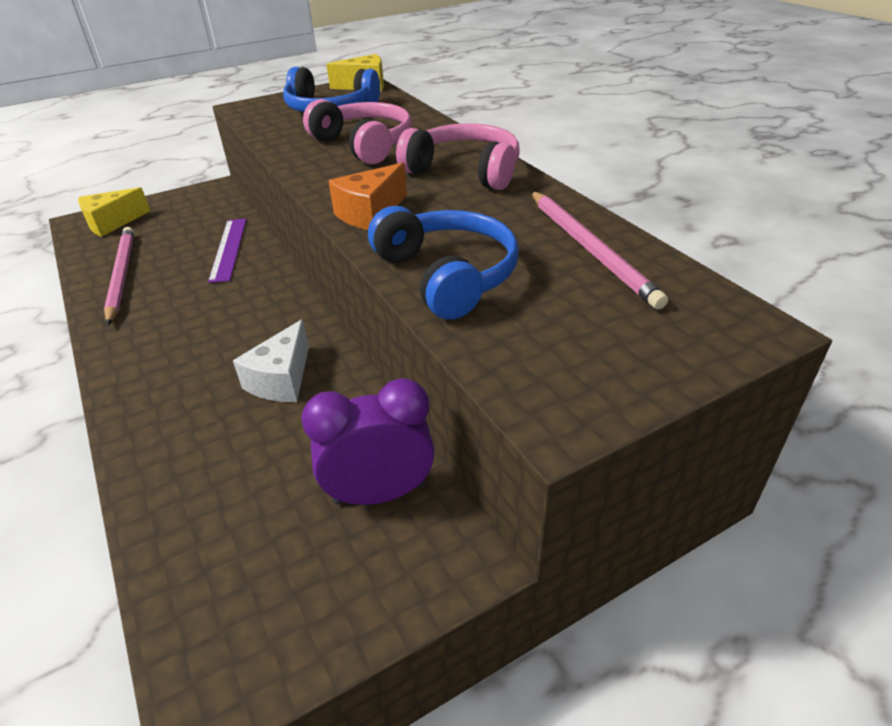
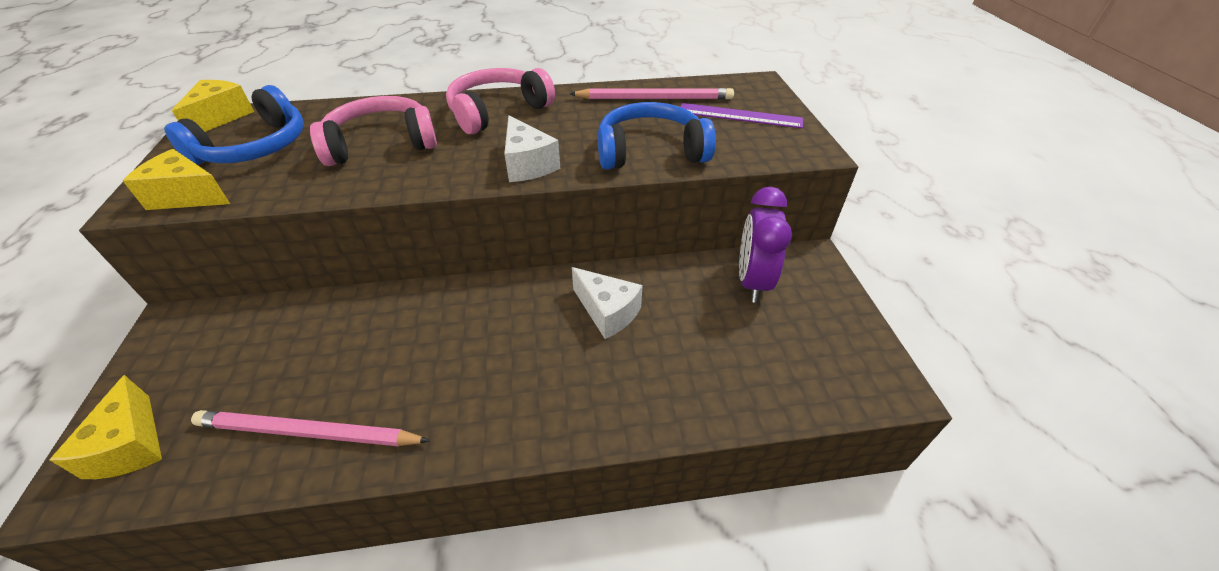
camera: 70 degrees left, 5 degrees up
purple ruler [208,219,246,283] -> purple ruler moved to [681,103,803,128]
orange cheese [329,163,407,230] -> white cheese [504,116,560,182]
none -> yellow cheese [123,149,230,210]

